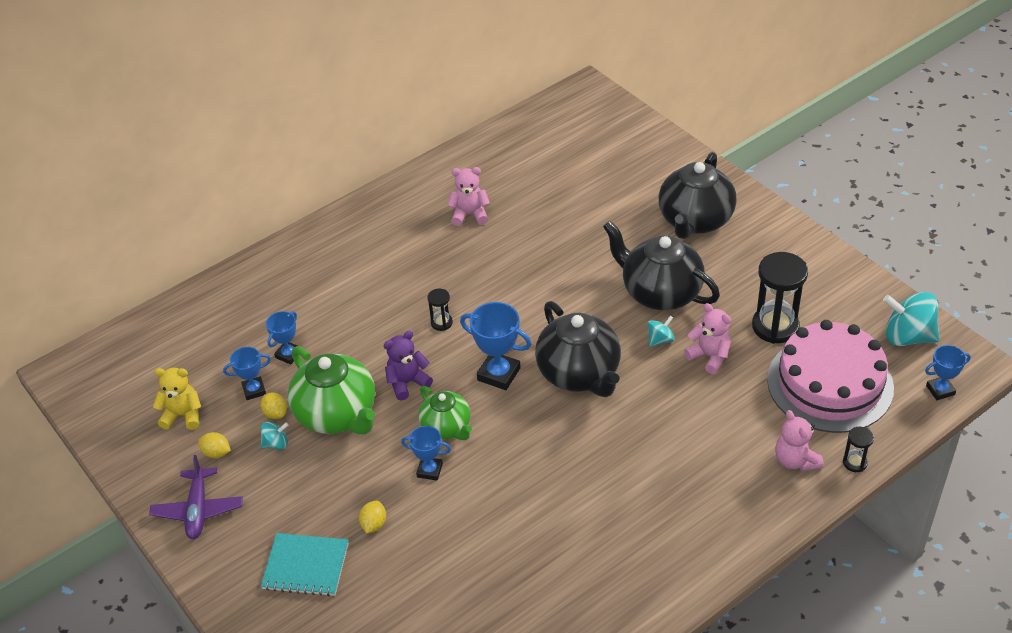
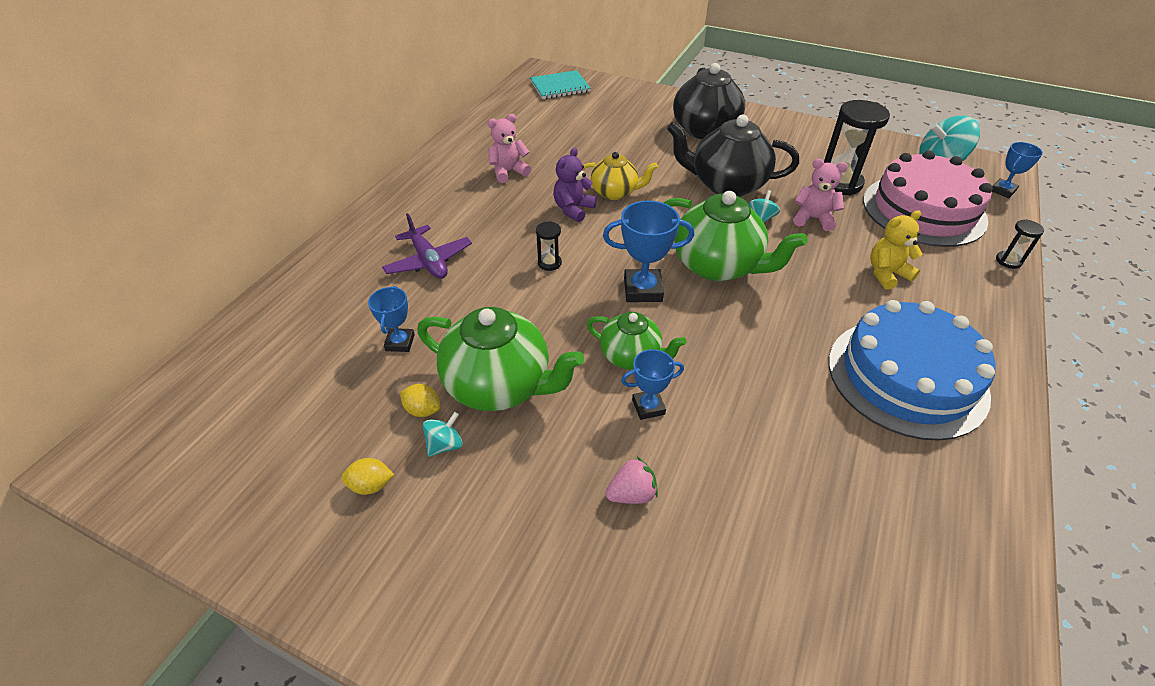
camera: 30 degrees left, 0 degrees up
purple plane [149,455,243,539] -> purple plane moved to [382,213,472,279]
yellow teddy bear [153,368,201,430] -> yellow teddy bear moved to [870,210,923,290]
blue trophy [223,347,271,400] -> none
turquoise notebook [261,533,348,597] -> turquoise notebook moved to [530,70,591,99]
yellow lemon [359,501,386,533] -> pink strawberry [605,457,658,504]
purple teddy bear [383,331,433,401] -> purple teddy bear moved to [553,148,597,222]
black teapot [535,301,621,397] -> green teapot [663,191,808,281]
pink teddy bear [775,410,824,471] -> none
none -> yellow teapot [583,152,658,200]
none -> blue cake [829,300,996,441]

